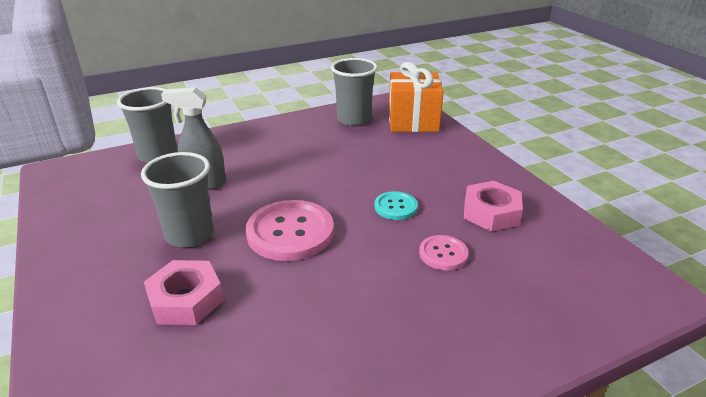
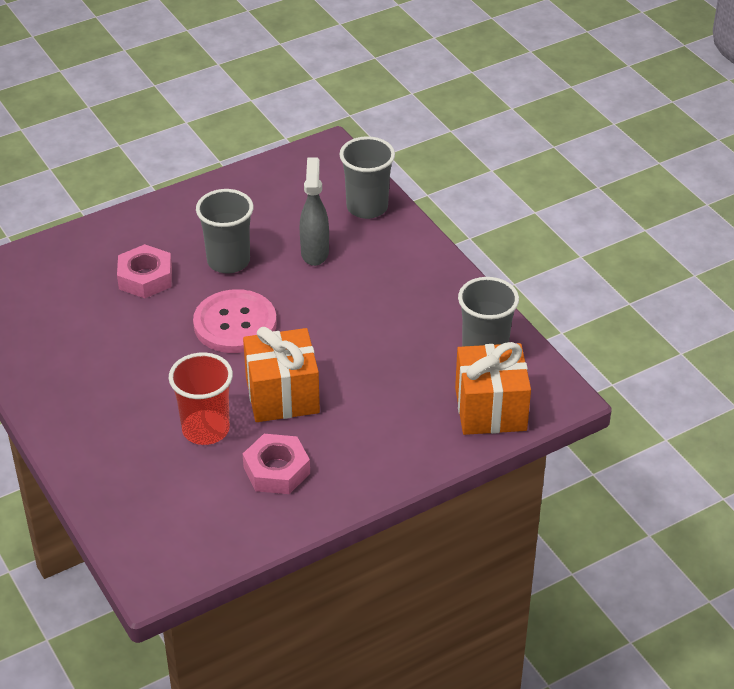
camera: 85 degrees right, 10 degrees up
turquoise button [374,191,418,220] -> orange gift [243,327,320,422]
pink button [419,235,469,270] -> red cup [169,352,233,445]

